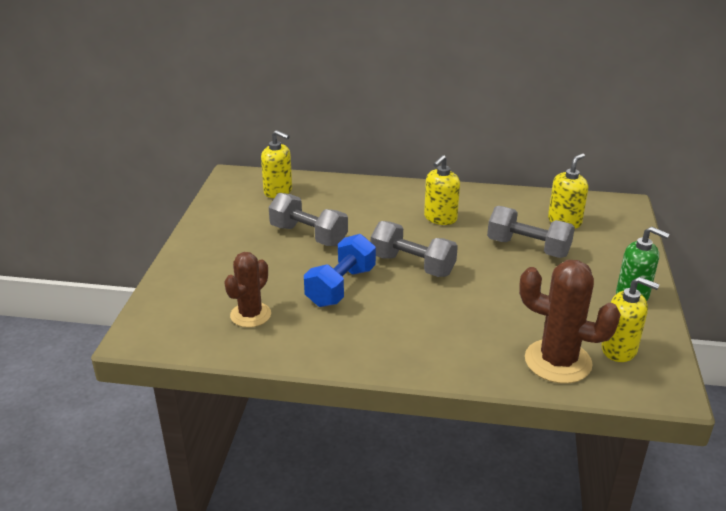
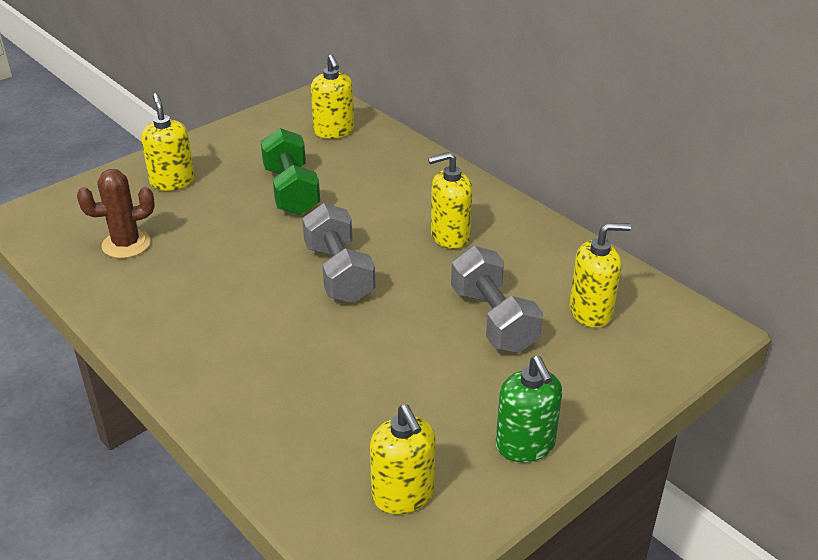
camera: 40 degrees right, 5 degrees up
grey dumbbell [269,193,348,246] -> green dumbbell [261,128,320,215]
blue dumbbell [304,234,376,307] -> none
brown cactus [519,260,621,384] -> none
none -> yellow soap dispenser [141,93,195,191]

